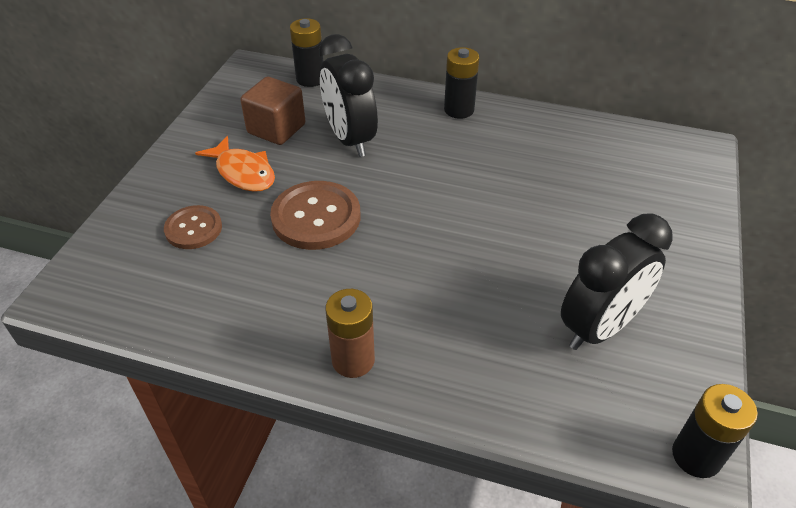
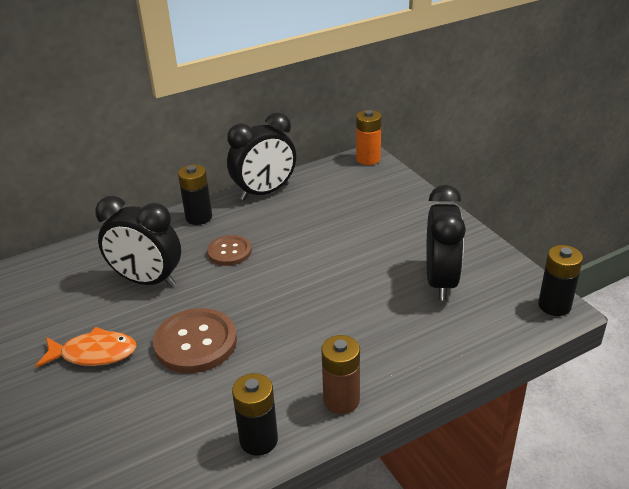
camera: 45 degrees left, 10 degrees down
brown button [164,205,222,249] -> brown button moved to [207,235,252,266]
brown cube [240,77,305,145] -> none
black battery [290,18,324,87] -> black battery moved to [232,373,278,456]
none -> black clock [227,112,296,200]
none -> orange battery [356,110,381,165]

